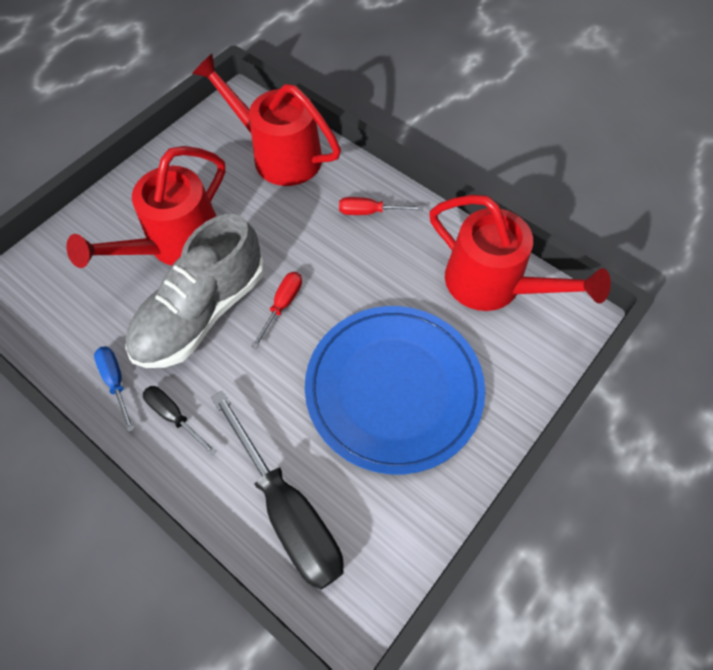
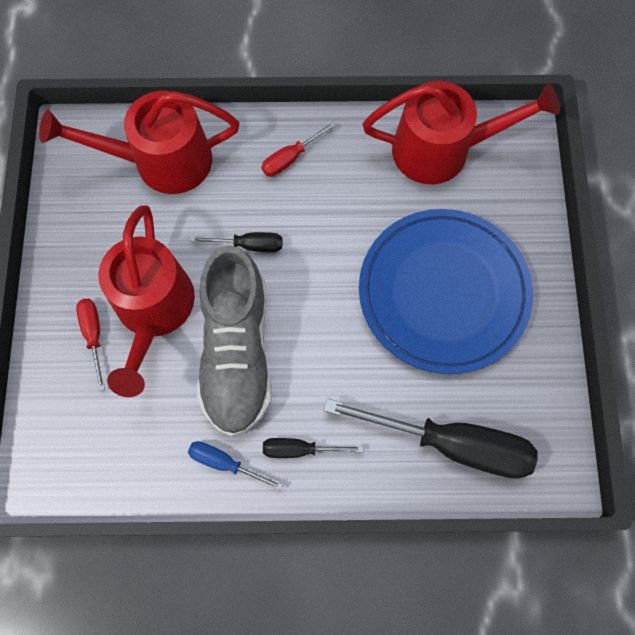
camera: 40 degrees left, 10 degrees up
red screwdriver [252,272,302,349] -> red screwdriver moved to [76,299,105,391]
none -> black screwdriver [190,232,283,252]

